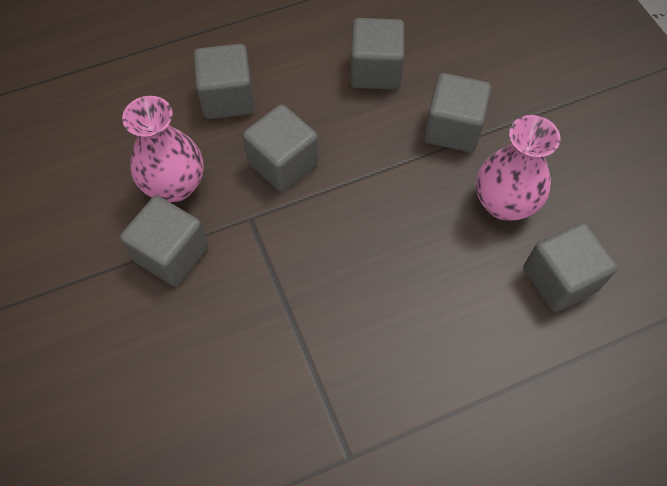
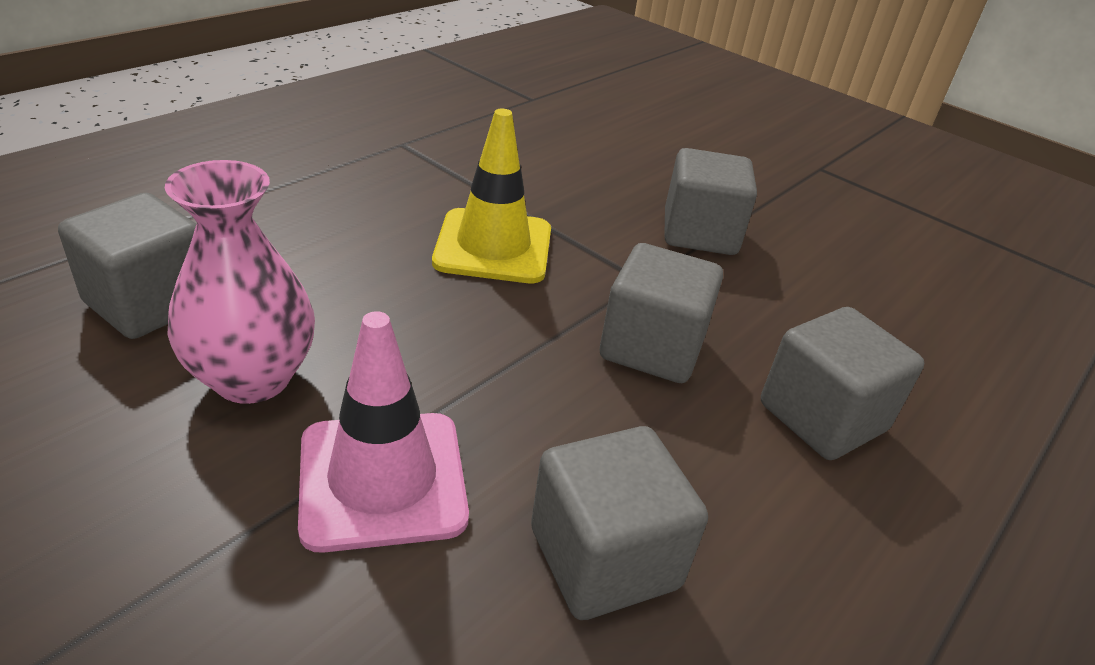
camera: 150 degrees right, 25 degrees down
pink vase [122,96,204,202] -> none
grey cube [424,73,491,152] -> pink traffic cone [298,311,469,553]
none -> yellow traffic cone [432,109,551,283]

